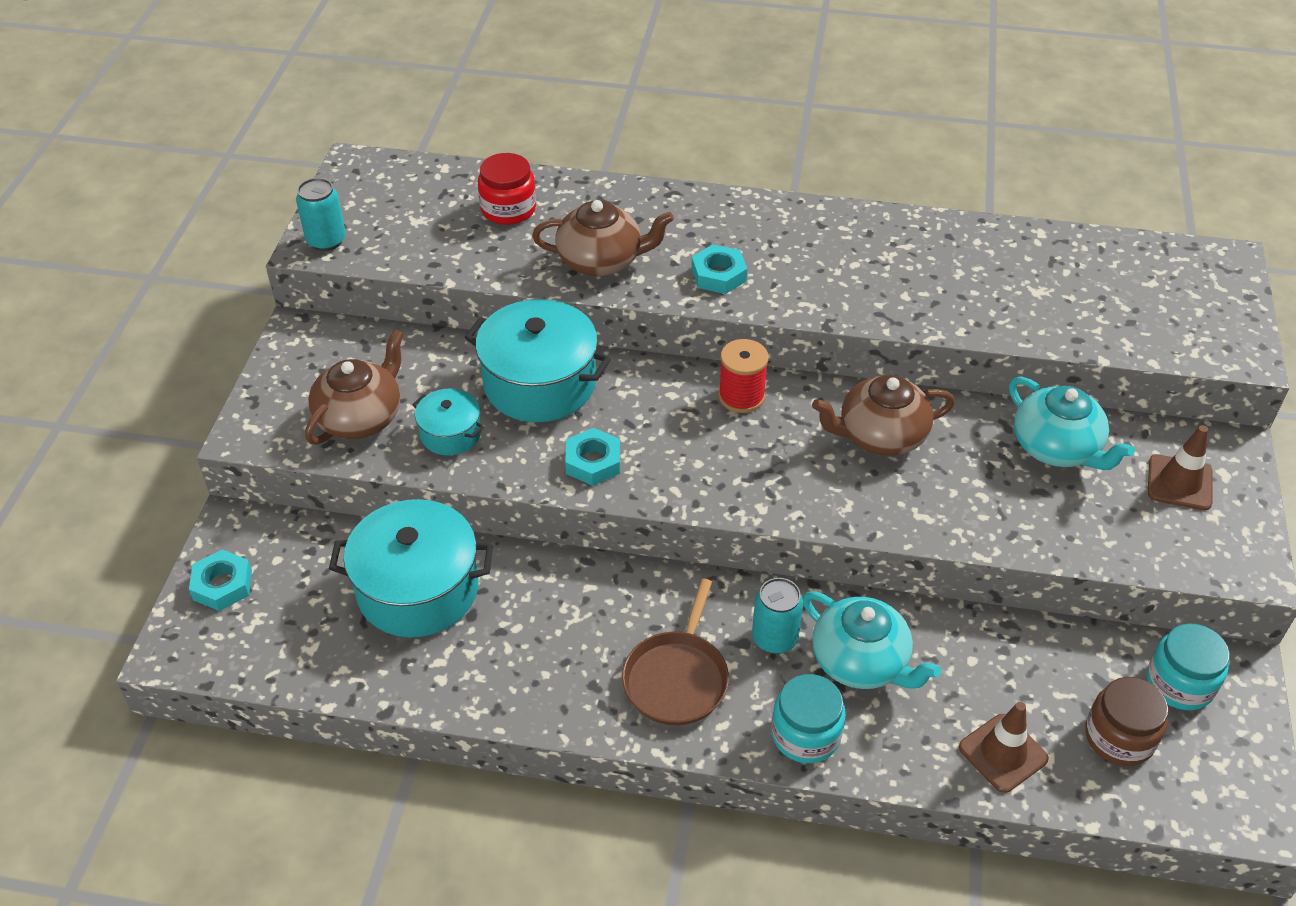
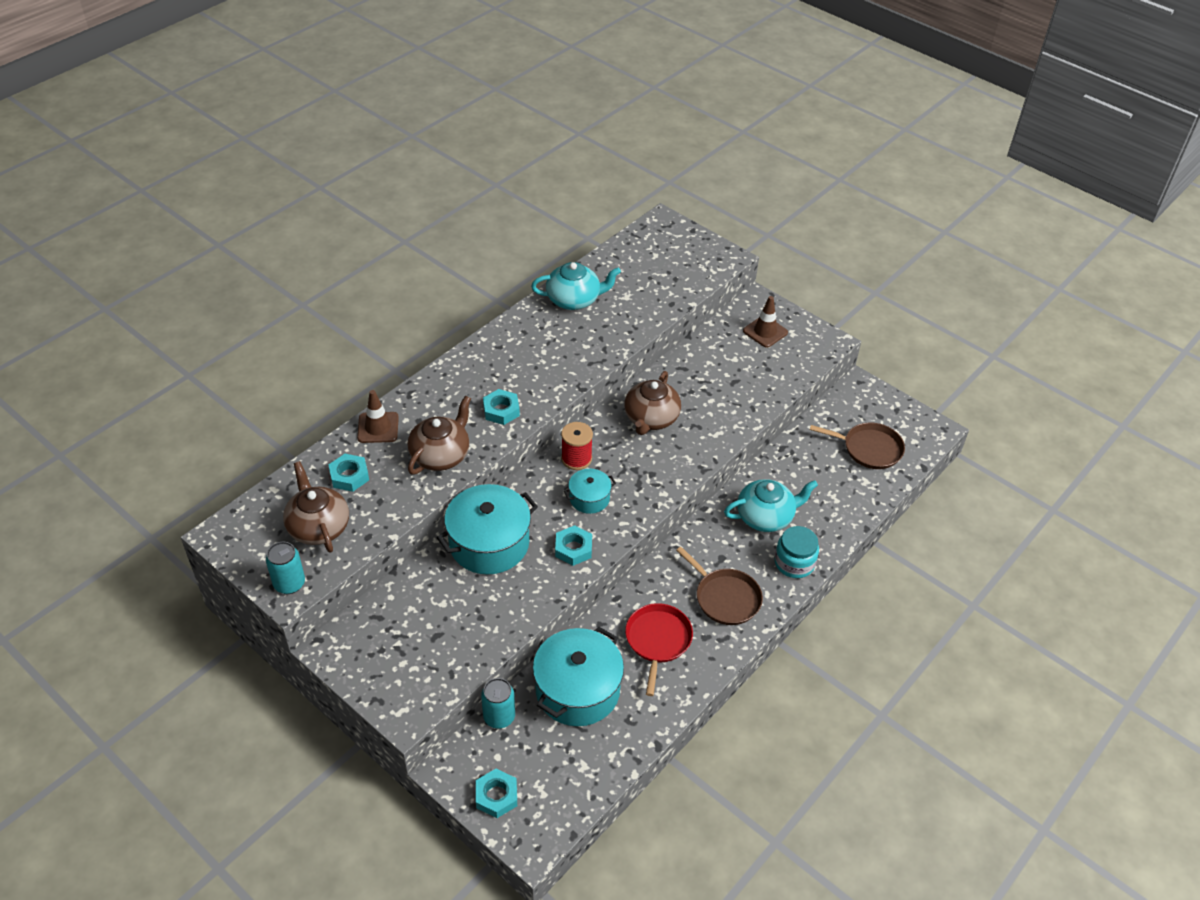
camera: 60 degrees left, 0 degrees up
brown teapot [305,329,404,445] -> brown teapot moved to [283,461,349,553]
turquoise pot [412,388,484,455] -> turquoise pot moved to [564,469,616,514]
red jar [478,153,536,225] -> turquoise nut [329,454,369,492]
turquoise can [752,578,803,654] -> turquoise can moved to [481,678,515,729]
brown traffic cone [959,702,1049,793] -> brown traffic cone moved to [357,390,399,443]
turquoise teapot [1009,377,1135,470] -> turquoise teapot moved to [531,262,621,310]
brown jar [1085,677,1169,766] -> brown pan [810,422,905,469]
turquoise jar [1147,623,1230,710] -> none
none -> red pan [625,603,693,696]

